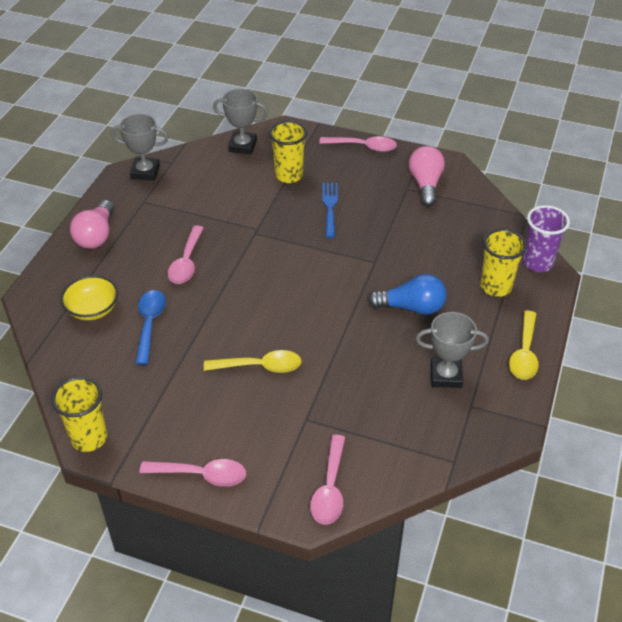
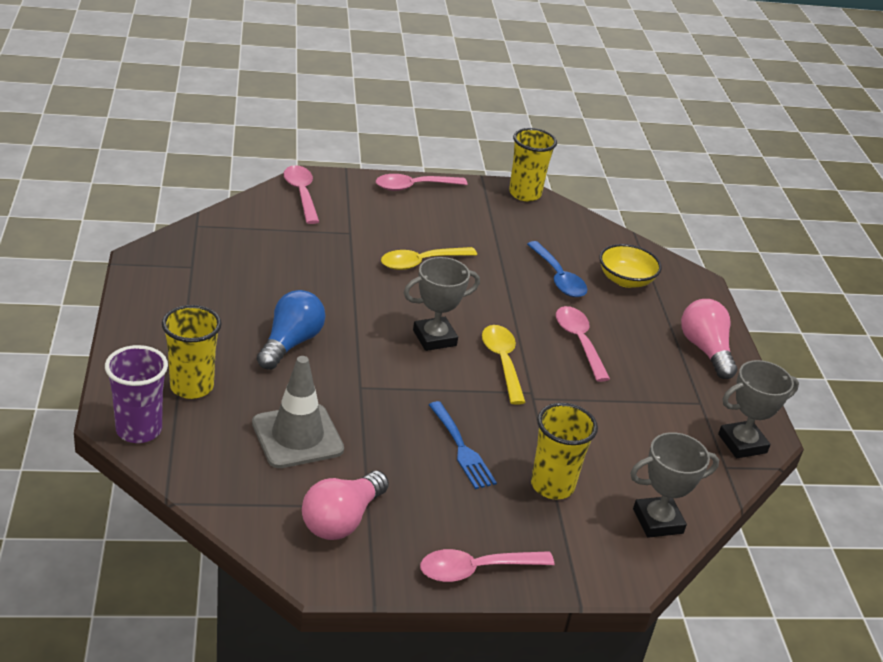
camera: 150 degrees right, 10 degrees down
blue light bulb [368,274,447,315] -> blue light bulb turned 135 degrees clockwise [257,290,325,370]
pink light bulb [409,146,445,207] -> pink light bulb turned 60 degrees clockwise [302,471,389,540]
grey trophy [416,312,489,388] -> grey trophy moved to [404,257,480,351]
yellow spoon [509,311,539,380] -> yellow spoon moved to [482,325,526,405]
none -> grey traffic cone [252,356,344,468]

